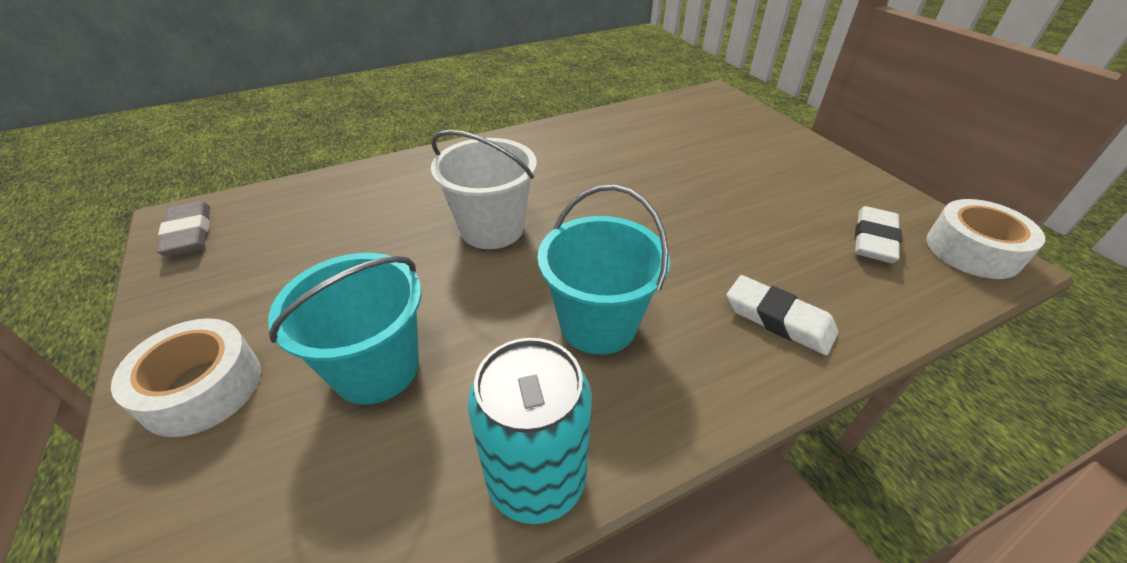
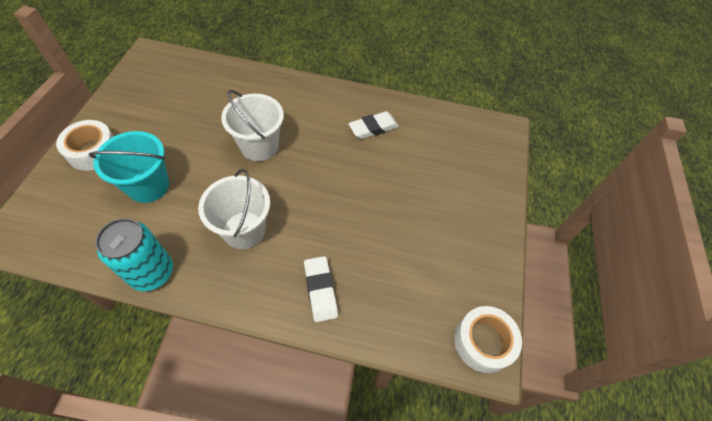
camera: 35 degrees right, 15 degrees up
grey eraser [157,201,210,257] -> none
turquoise bucket [538,185,670,355] -> white bucket [198,169,270,249]
white eraser [855,206,902,263] -> white eraser moved to [348,111,399,139]

